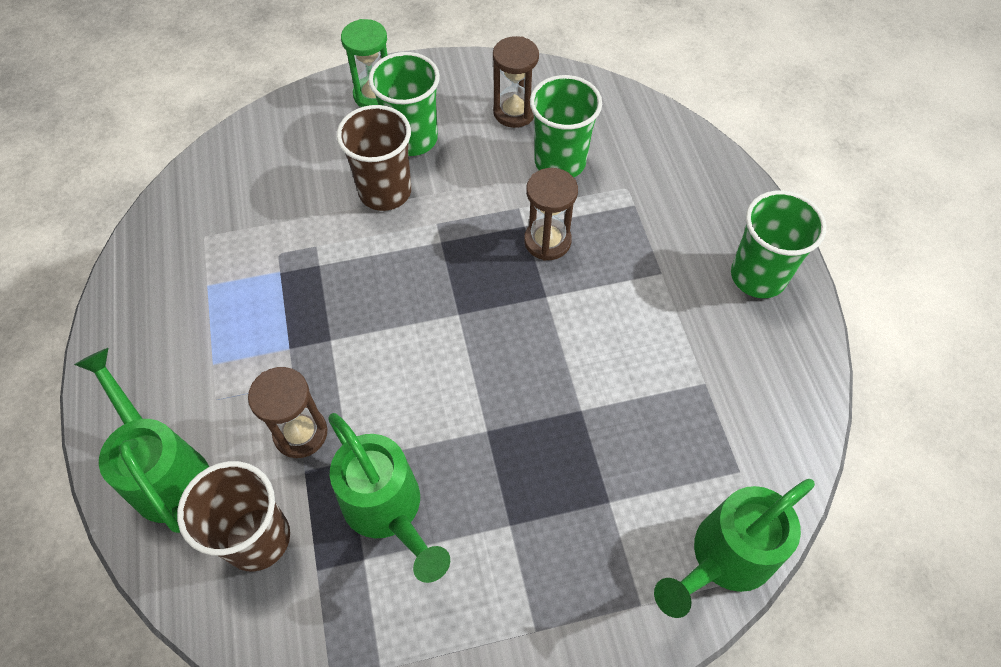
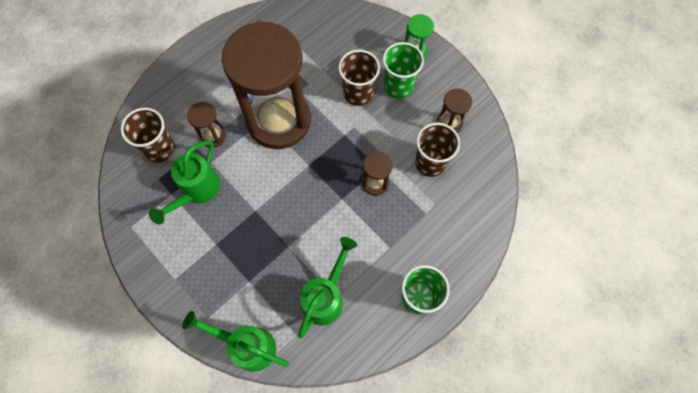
camera: 60 degrees right, 10 degrees up
green watering can [74,348,209,533] -> green watering can moved to [298,237,357,338]
green cup [530,75,602,177] -> brown cup [415,122,460,177]
none -> brown hourglass [222,21,311,149]

